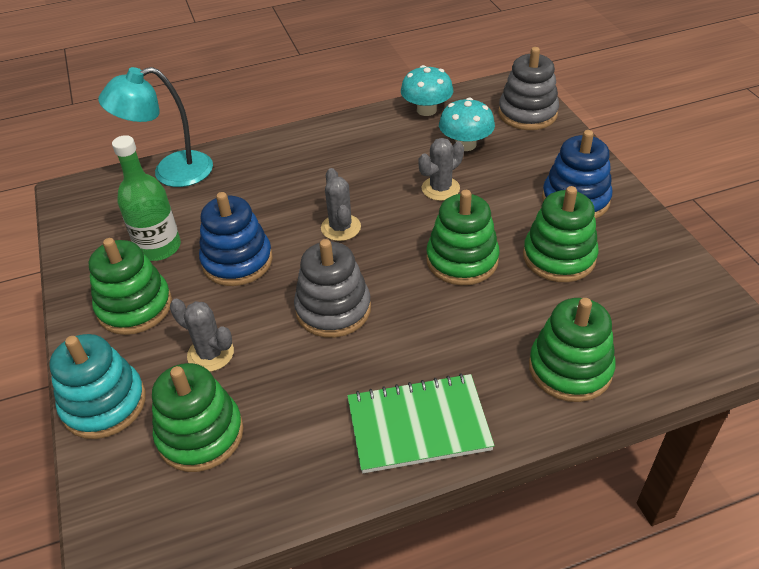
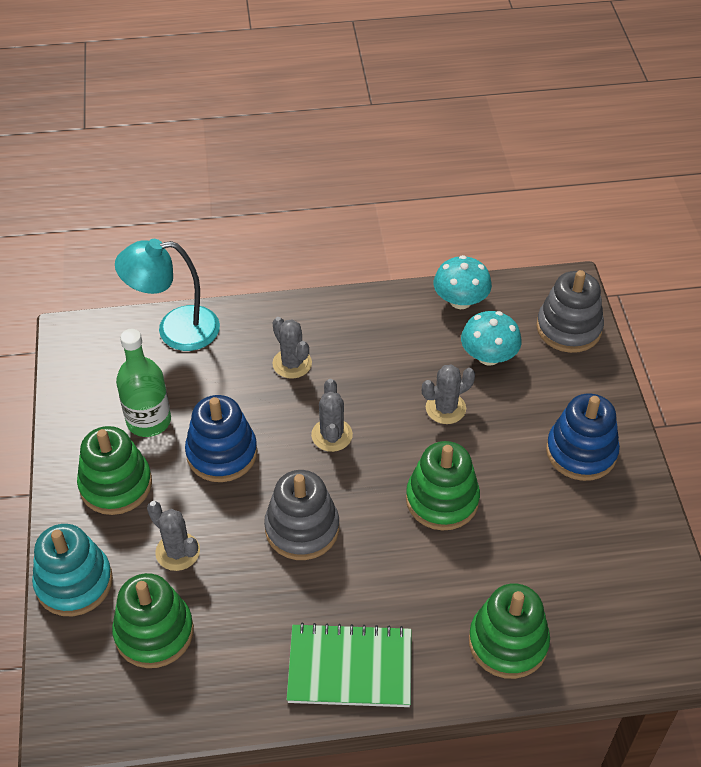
camera: 10 degrees right, 5 degrees up
green stacking toy [523,186,599,282] -> none
none -> grey cactus [272,317,312,379]

